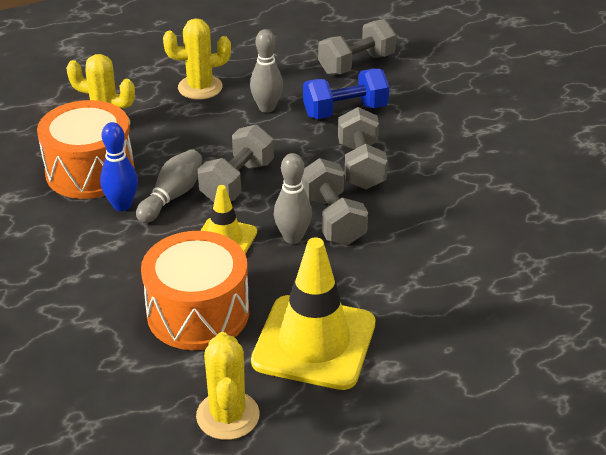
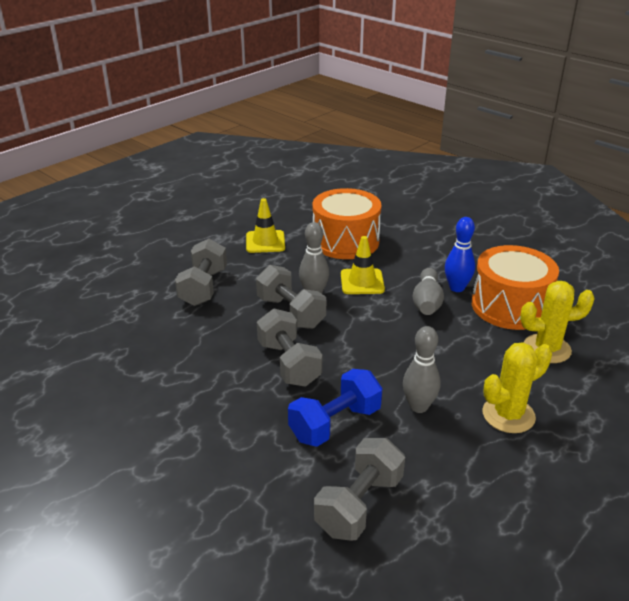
camera: 160 degrees right, 5 degrees down
yellow cactus [196,332,260,440] -> none
grey dumbbell [198,125,274,202] -> grey dumbbell moved to [175,239,227,306]
yellow traffic cone [251,237,376,390] -> yellow traffic cone [246,198,285,253], size x0.56

